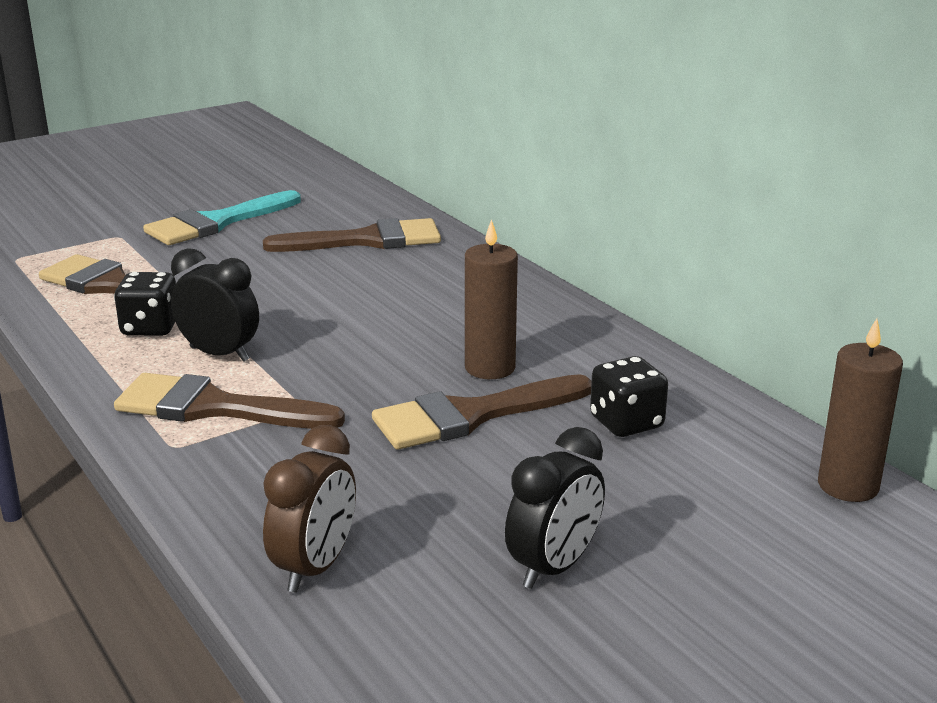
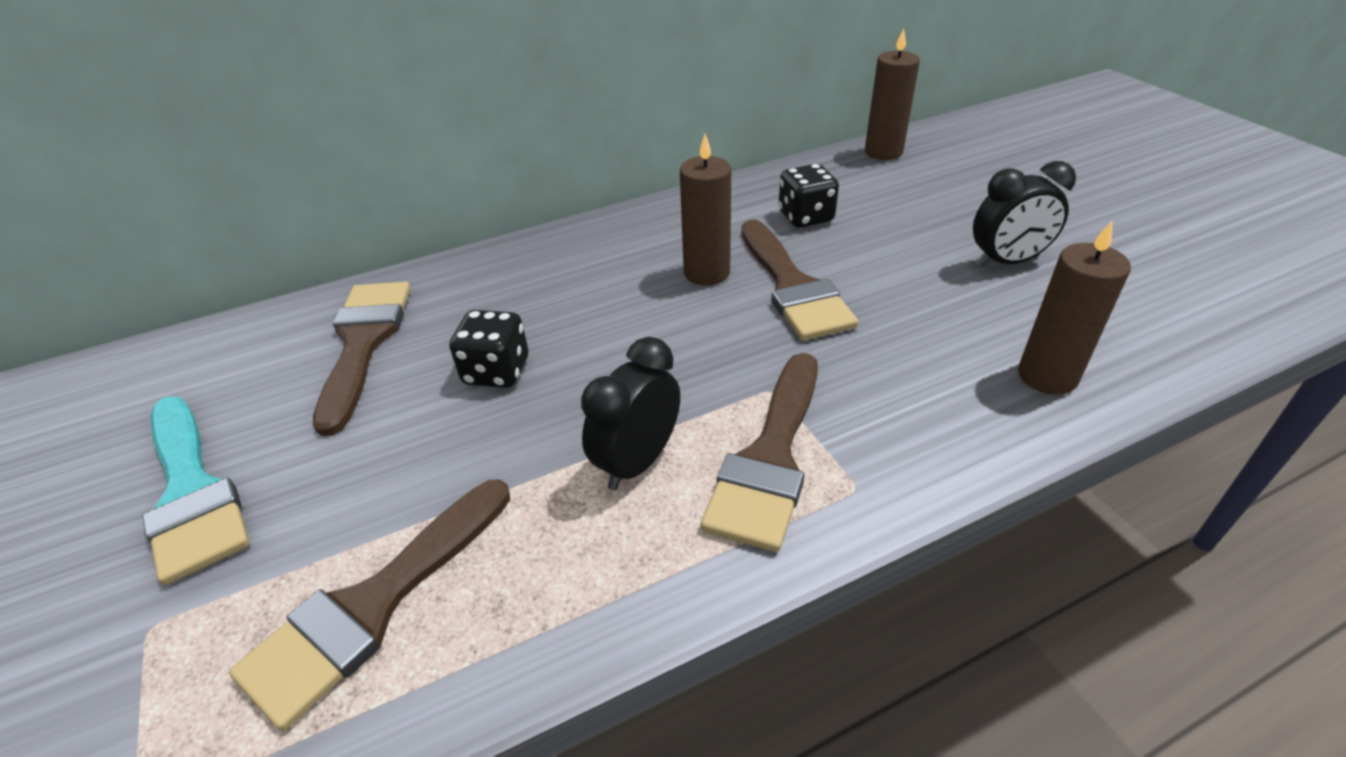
camera: 80 degrees left, 15 degrees up
black dice [114,272,176,336] -> black dice moved to [450,310,528,388]
brown clock [263,425,356,593] -> brown candle [1018,221,1131,395]
black clock [505,427,605,589] -> black clock turned 120 degrees clockwise [973,161,1076,267]

